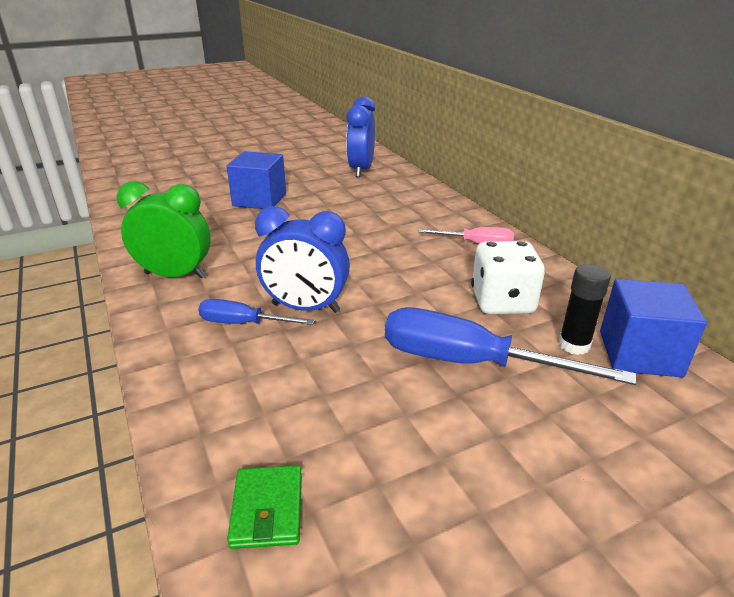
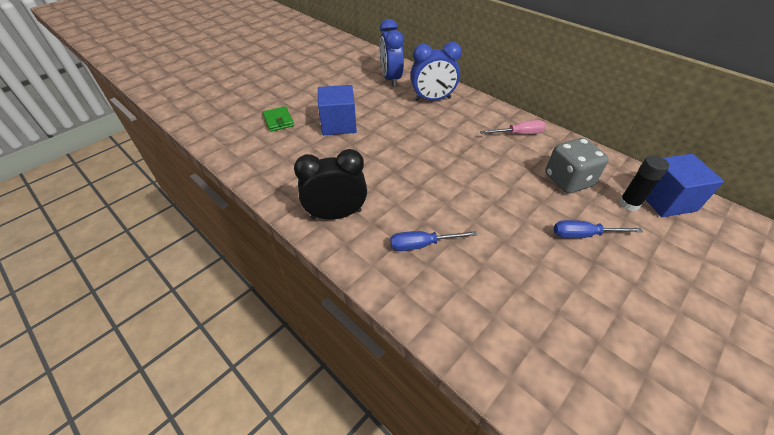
camera: 20 degrees left, 15 degrees up
green clock [117,181,211,279] -> black clock [294,149,367,220]
green wallet [227,465,302,549] -> green wallet moved to [263,106,294,132]
blue clock [255,206,350,313] -> blue clock moved to [410,42,462,101]
blue screwdriver [385,307,636,385] -> blue screwdriver [554,220,643,238], size x0.55
white dice [471,241,545,314] -> grey dice [545,138,609,194]

